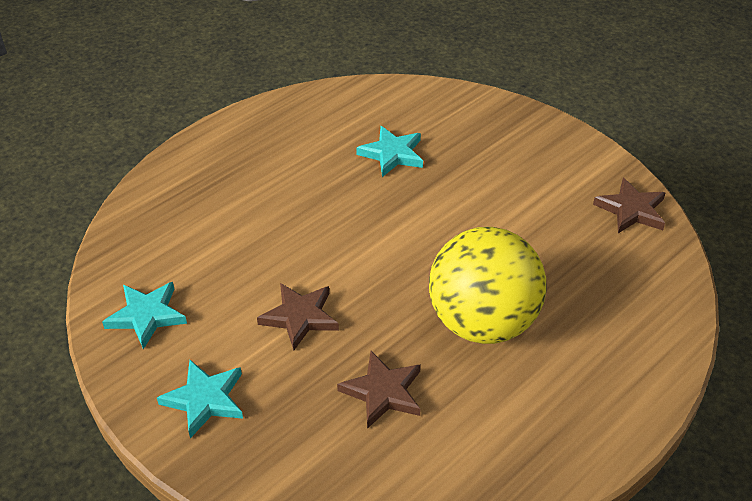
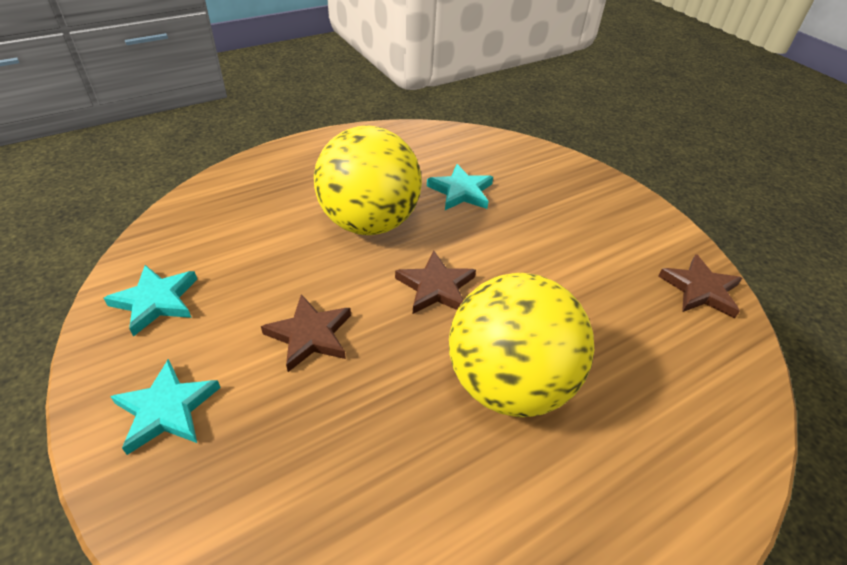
camera: 10 degrees right, 0 degrees up
brown star [337,351,421,429] -> brown star moved to [395,251,476,314]
none -> yellow ball [314,126,422,235]

